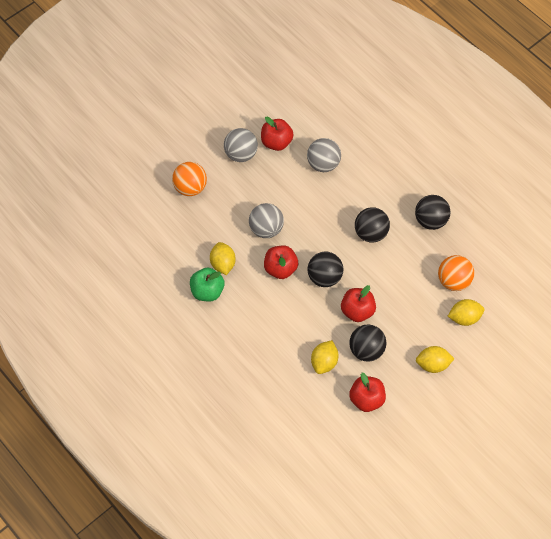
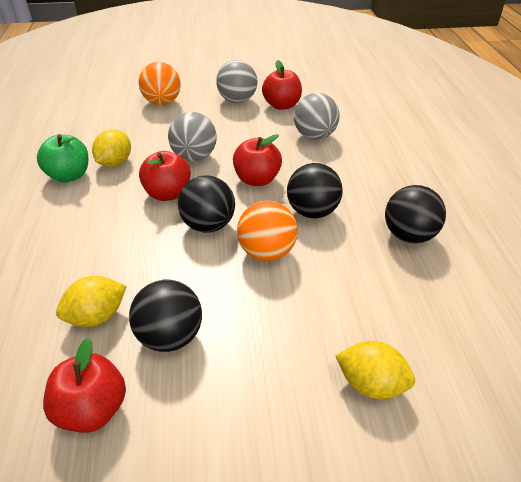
camera: 35 degrees right, 20 degrees down
red apple [341,285,376,322] -> red apple moved to [233,134,282,186]
yellow lemon [416,346,455,373] -> none
orange ball [438,255,474,291] -> orange ball moved to [237,201,298,261]

